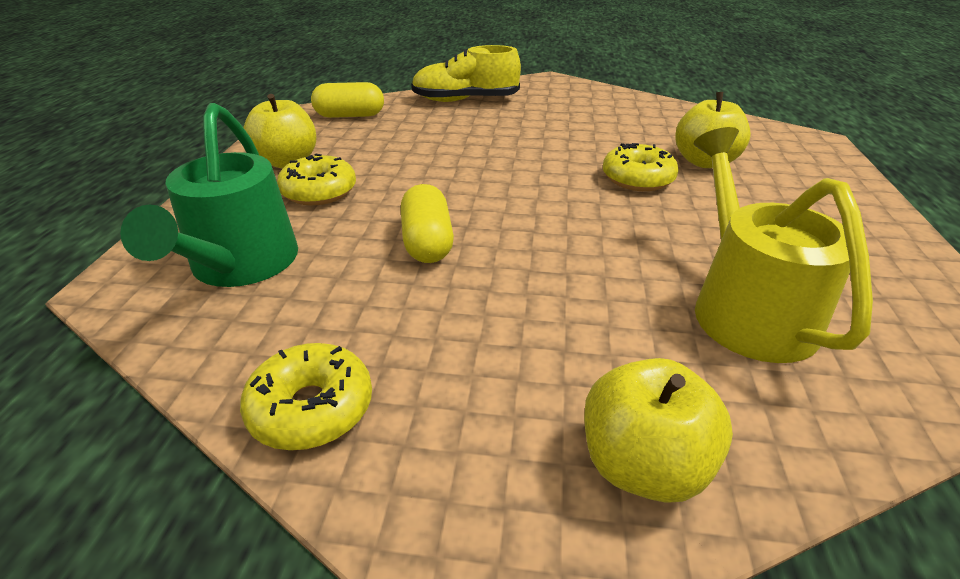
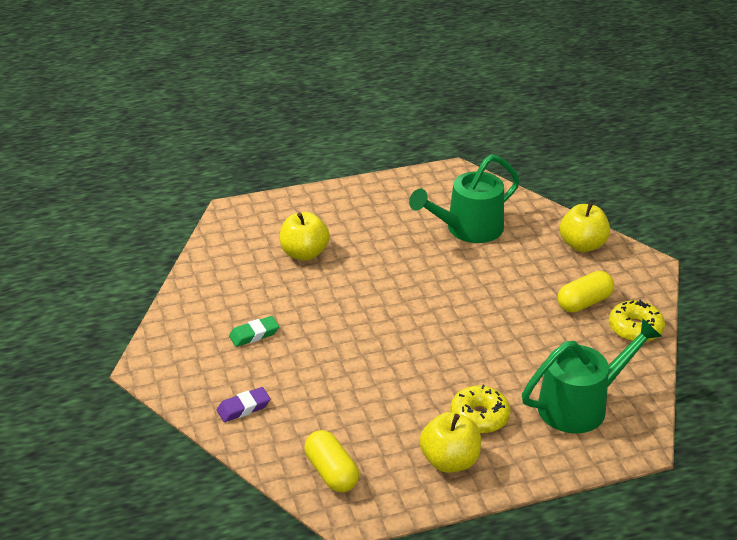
camera: 115 degrees left, 0 degrees up
yellow capsule [401,184,454,263] -> yellow capsule moved to [558,271,614,313]
yellow shoe [411,45,521,102] -> purple eraser [217,387,270,422]
yellow donut [603,143,679,191] -> none
yellow watering can [694,127,873,363] -> green watering can [409,154,520,243]
none -> green eraser [229,316,279,347]

